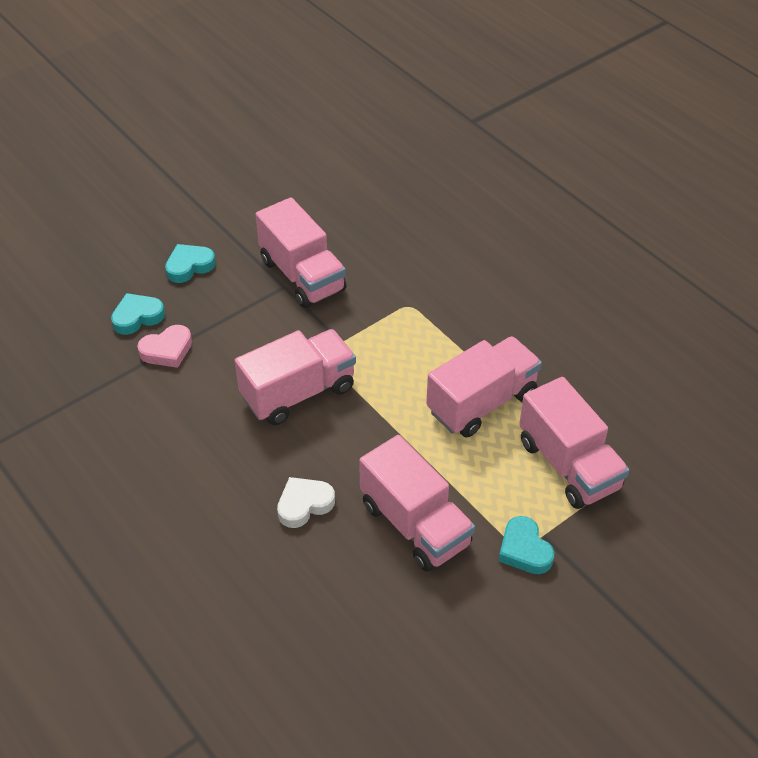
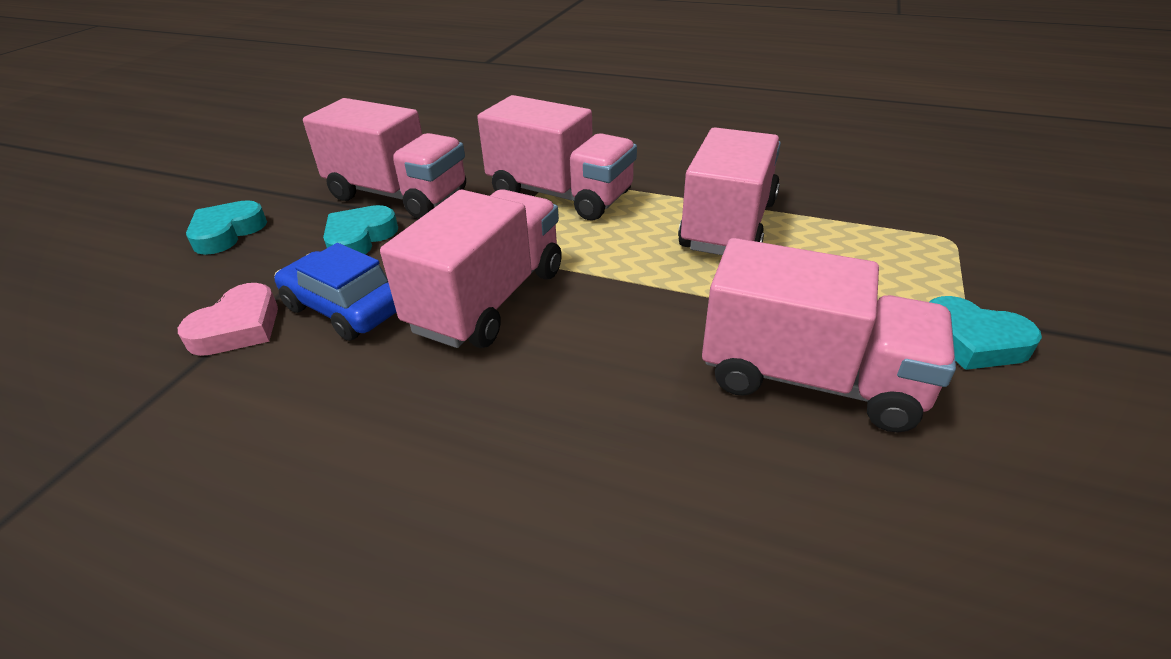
camera: 30 degrees left, 10 degrees down
turquoise heart [111,293,165,335] -> turquoise heart moved to [323,205,398,255]
white heart [277,477,335,528] -> none
pink truck [519,377,629,509] -> pink truck moved to [477,95,637,221]
none -> blue car [274,243,396,341]

